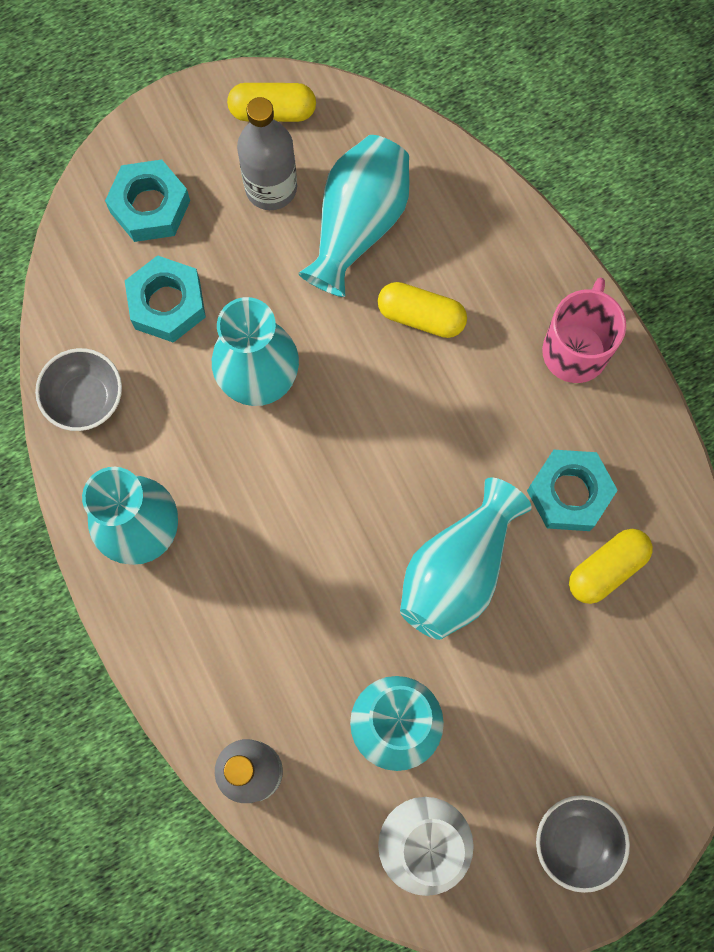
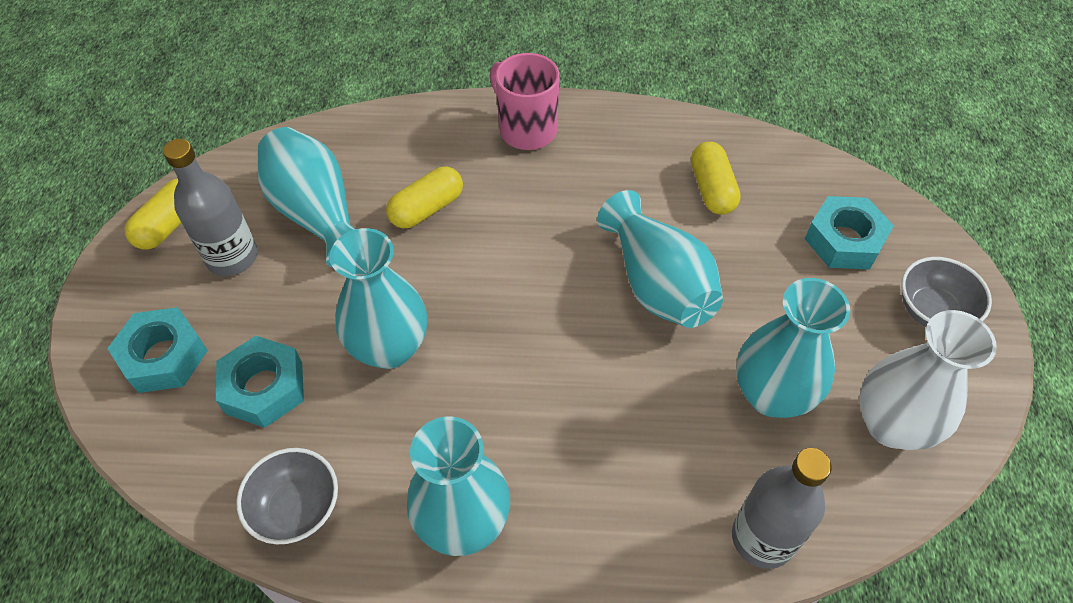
camera: 60 degrees left, 20 degrees down
turquoise nut [527,450,618,531] -> turquoise nut moved to [805,196,894,270]

